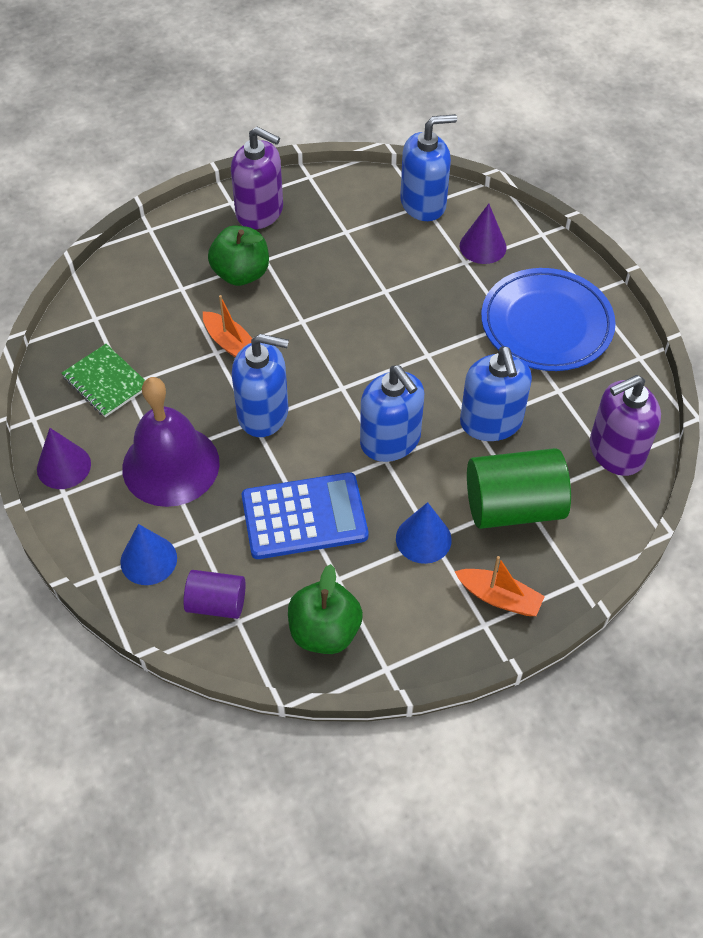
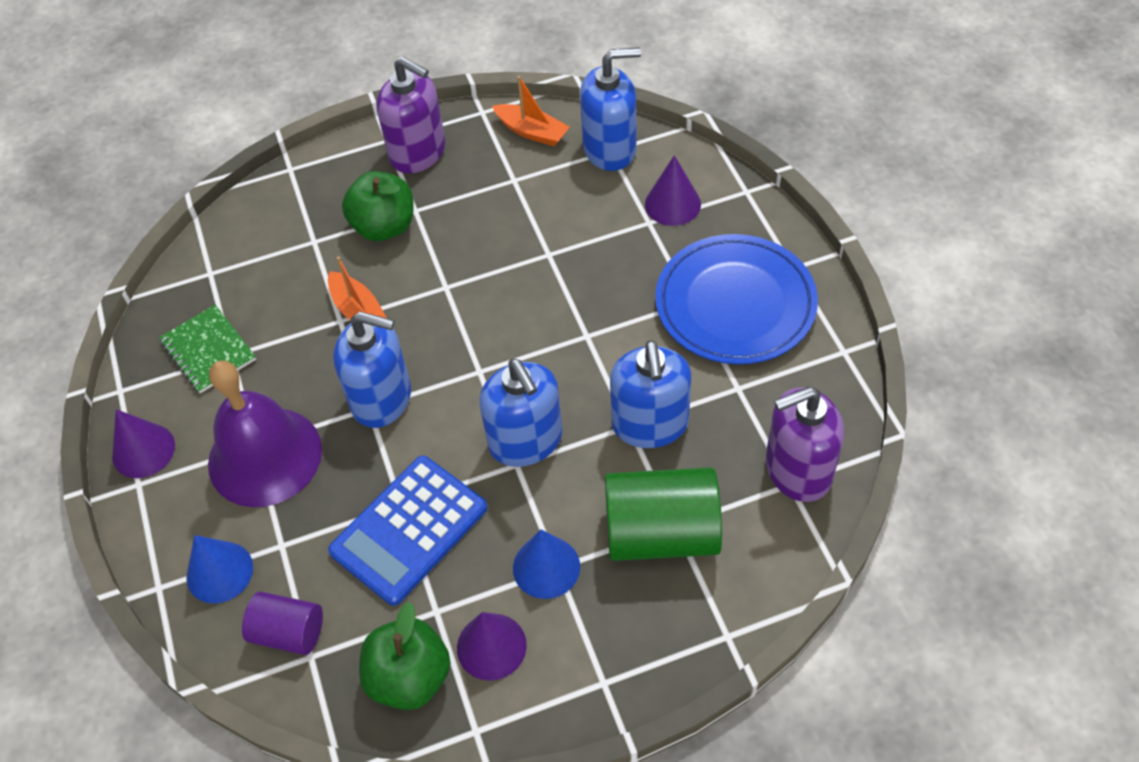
camera: 10 degrees right, 0 degrees up
blue calculator [242,472,368,559] -> blue calculator turned 135 degrees clockwise [328,456,487,606]
orange boat [454,556,545,616] -> orange boat moved to [492,76,570,146]
none -> purple cone [457,612,527,681]

